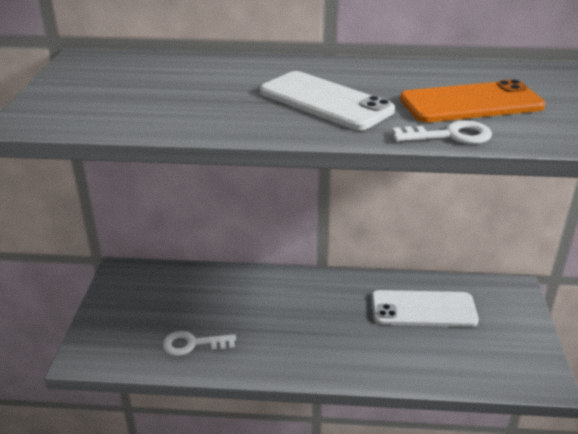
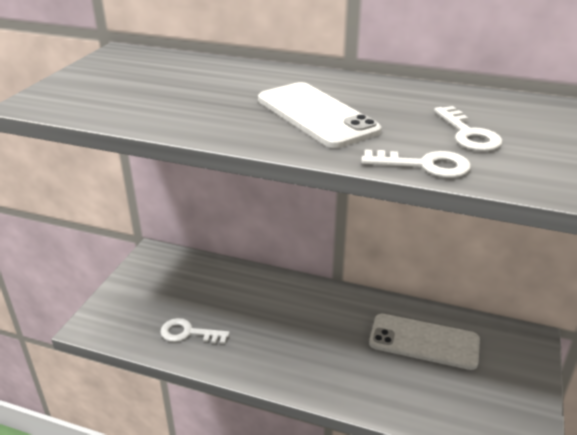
camera: 15 degrees right, 0 degrees up
orange phone [400,79,546,122] -> white key [434,106,503,151]

